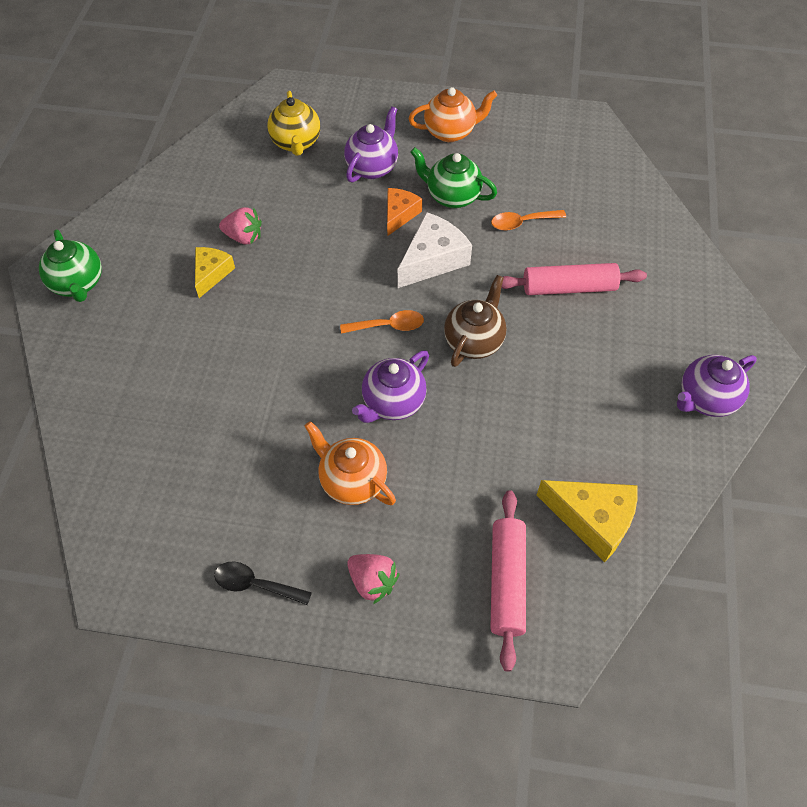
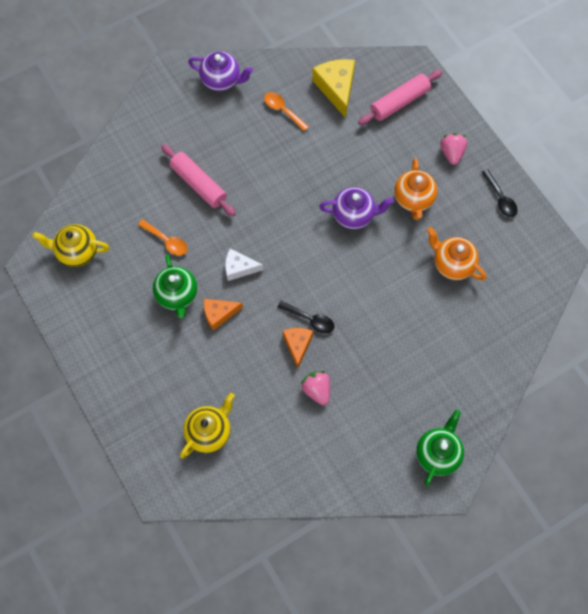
camera: 130 degrees left, 10 degrees up
yellow cheese [195,247,235,298] -> none
orange spoon [340,310,424,334] -> orange spoon moved to [264,92,309,131]
purple teapot [344,106,398,183] -> none
white cheese [398,212,472,288] -> white cheese [225,249,264,281], size x0.63
orange teapot [408,87,497,142] -> orange teapot moved to [427,227,486,280]
brown teapot [444,275,506,367] -> none
none -> yellow teapot [32,224,109,267]
none -> black spoon [277,301,335,333]
none -> orange cheese [283,328,313,369]

